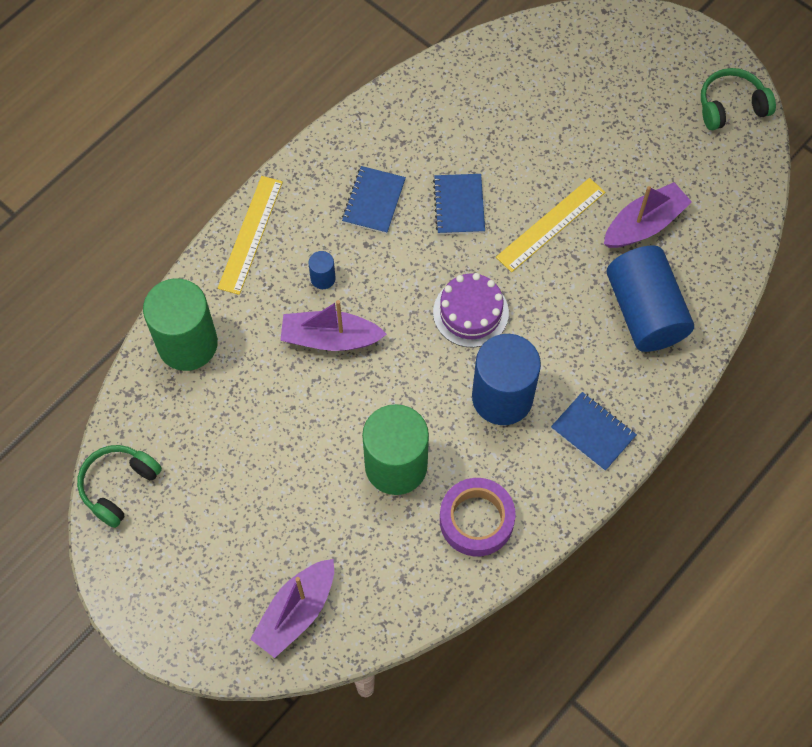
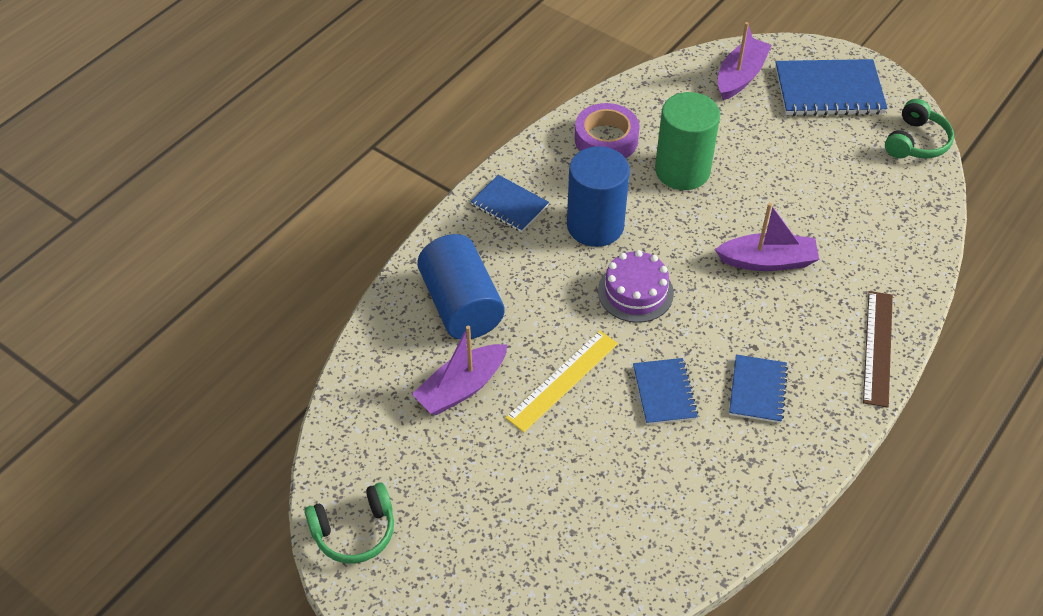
camera: 175 degrees right, 15 degrees down
green cylinder [143,278,218,371] -> none
yellow ruler [218,176,283,295] -> brown ruler [863,291,893,408]
blue cylinder [308,251,336,289] -> none
none -> blue notebook [775,59,888,116]

